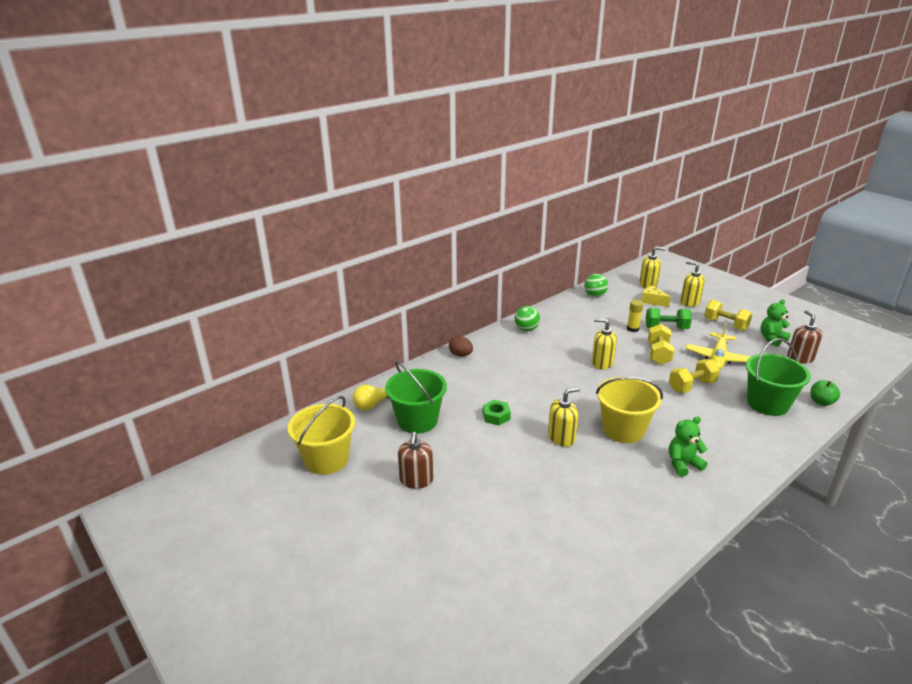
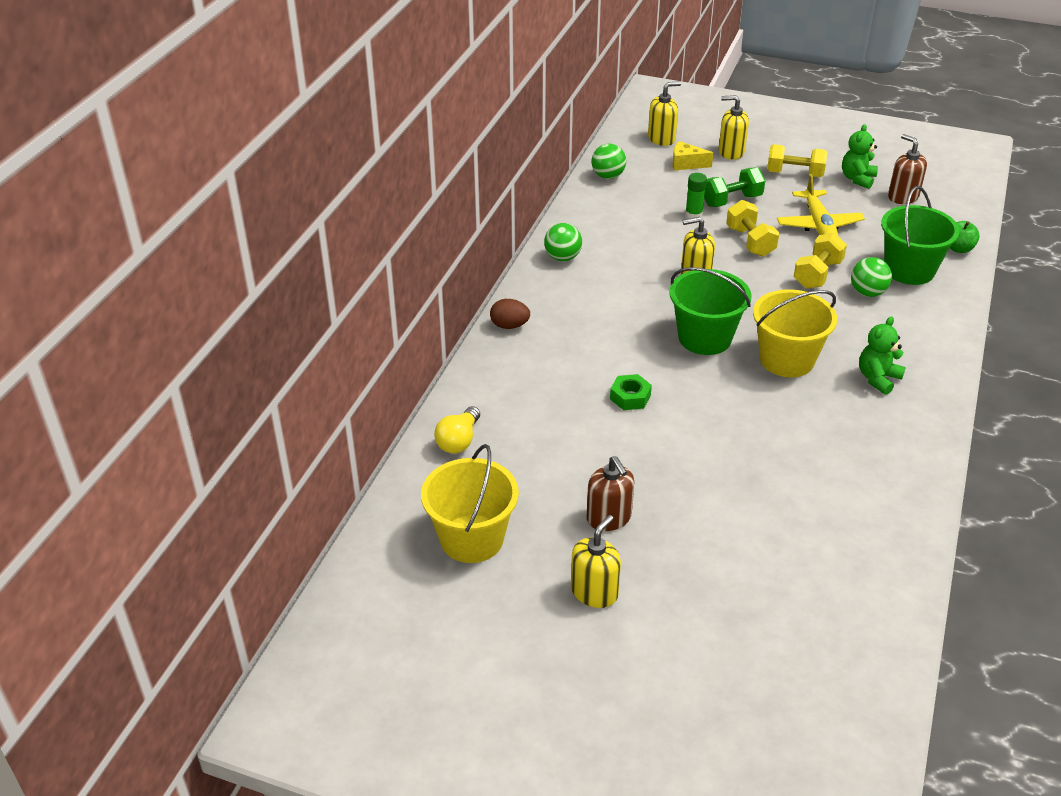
camera: 30 degrees left, 10 degrees up
green bucket [385,361,447,434] -> green bucket moved to [669,267,752,355]
yellow soap dispenser [548,387,580,447] -> yellow soap dispenser moved to [571,515,621,608]
yellow glue stick [627,300,643,332] -> green glue stick [685,173,707,218]
none -> green ball [851,257,892,297]

